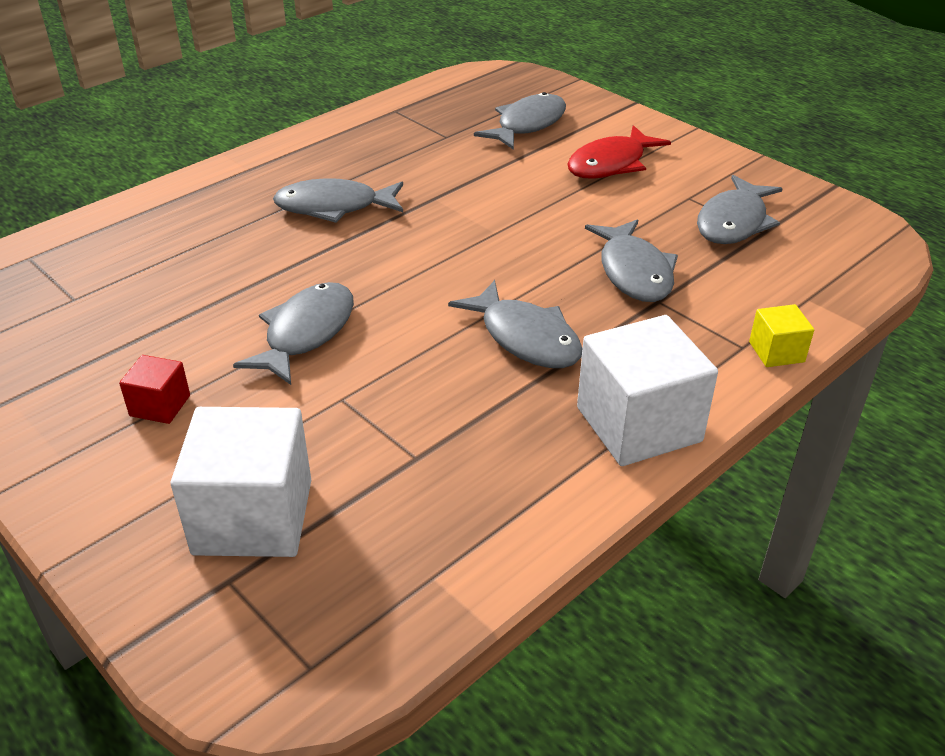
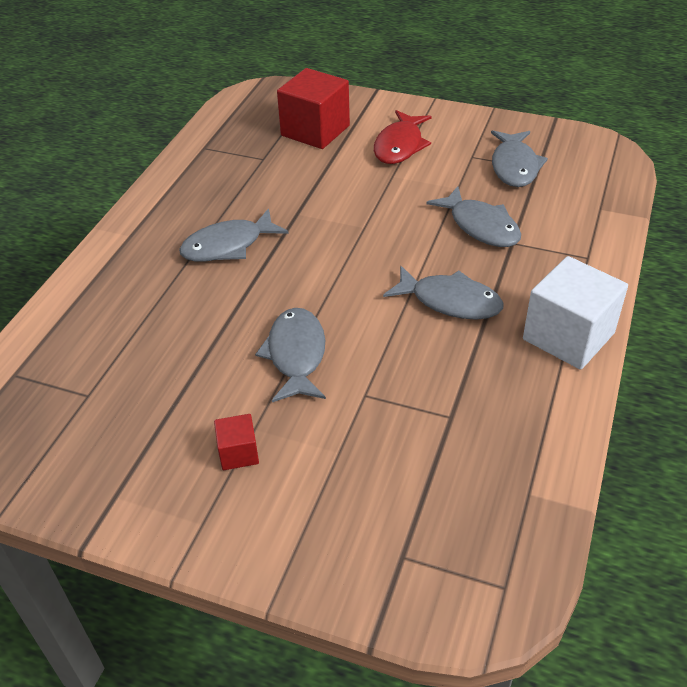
camera: 25 degrees left, 5 degrees up
white cube [171,407,311,557] -> none
grey fish [474,92,566,150] -> red cube [277,68,350,149]
yellow cube [749,304,814,367] -> none

